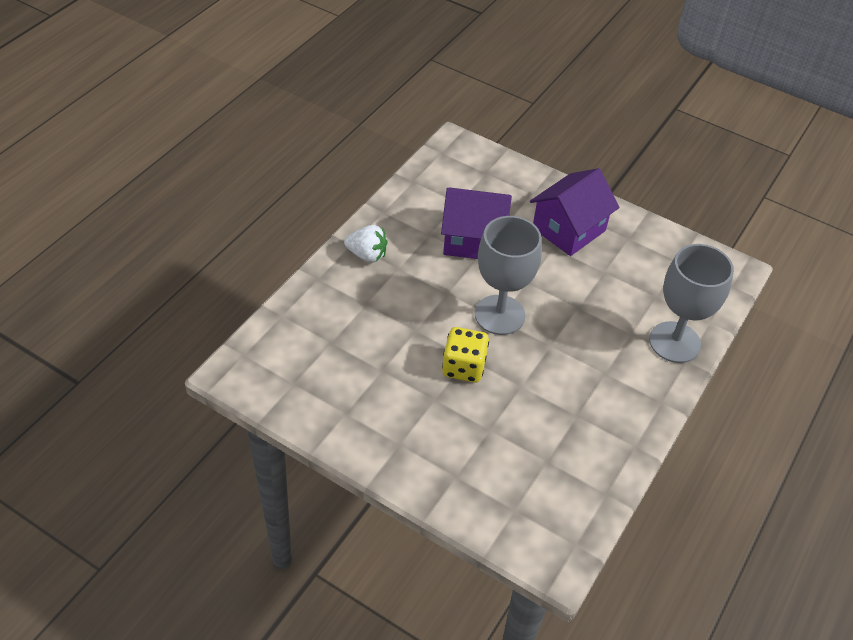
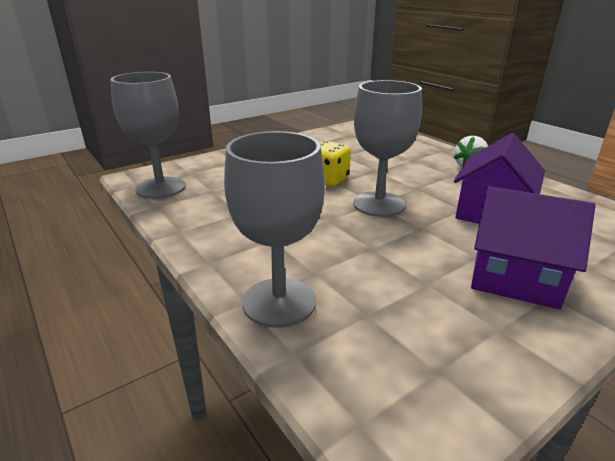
camera: 115 degrees right, 20 degrees down
purple house [530,168,620,256] -> purple house turned 45 degrees counterclockwise [471,186,595,309]
none -> grey goblet [110,72,186,199]

